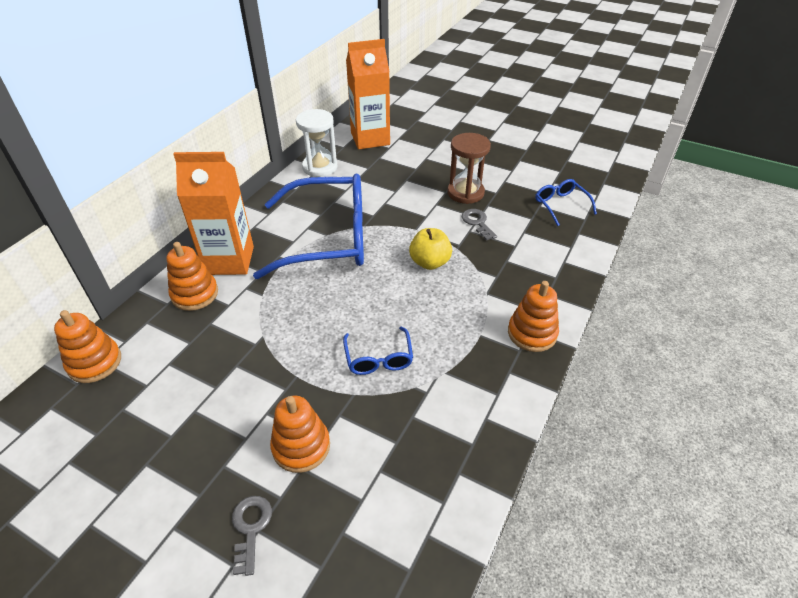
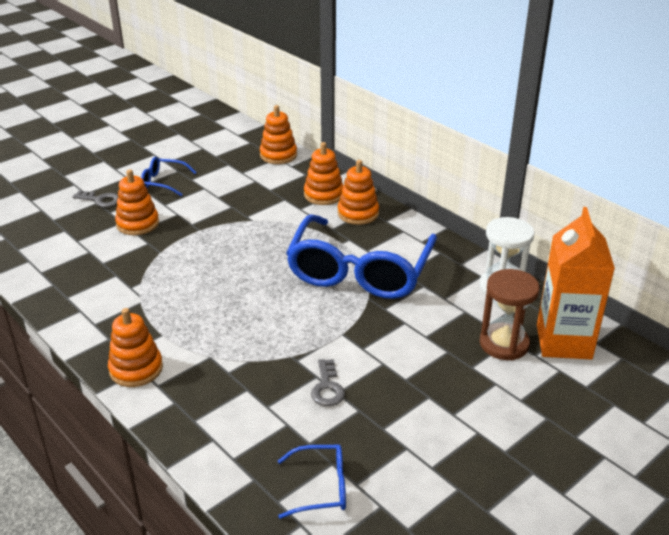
camera: 110 degrees right, 10 degrees down
orange carton [173,152,254,275] -> orange stacking toy [338,160,379,225]
blue glasses [343,327,413,375] -> blue glasses moved to [141,157,197,196]
yellow apple [409,228,452,270] -> none
brown hourglass [447,133,491,204] -> brown hourglass moved to [479,269,540,360]
grey key [462,209,497,241] -> grey key turned 90 degrees clockwise [311,359,345,406]

